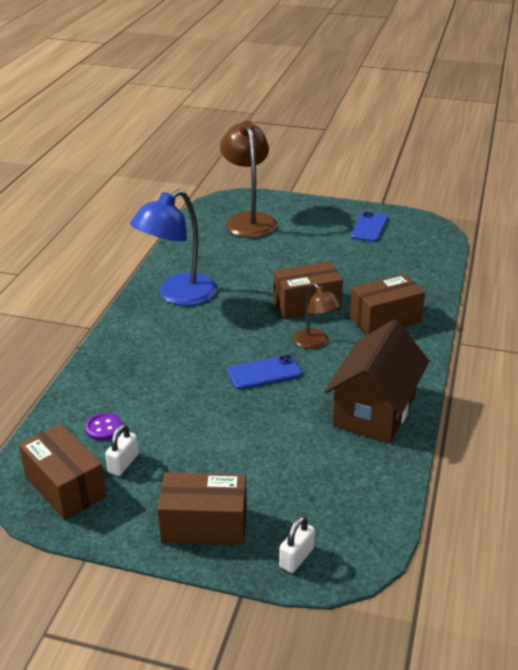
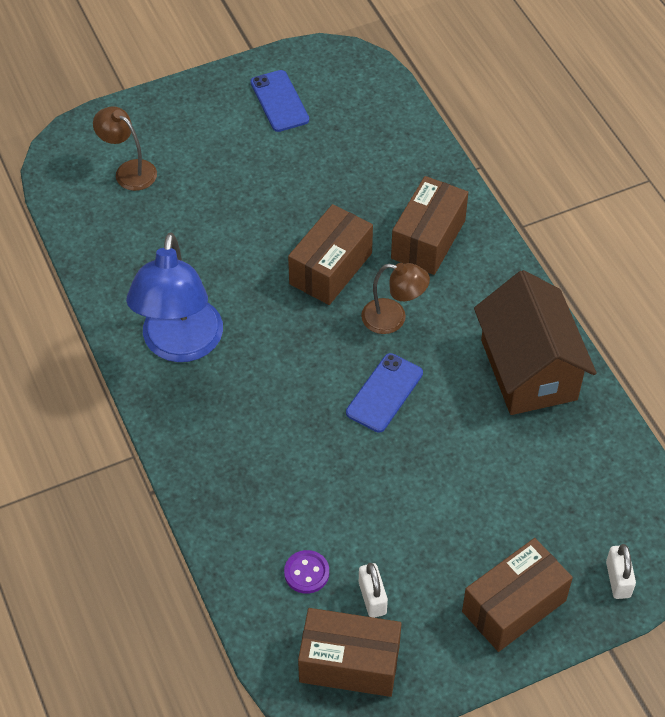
camera: 40 degrees left, 20 degrees up
brown lamp [220,121,277,238] -> brown lamp [93,106,157,191], size x0.55

